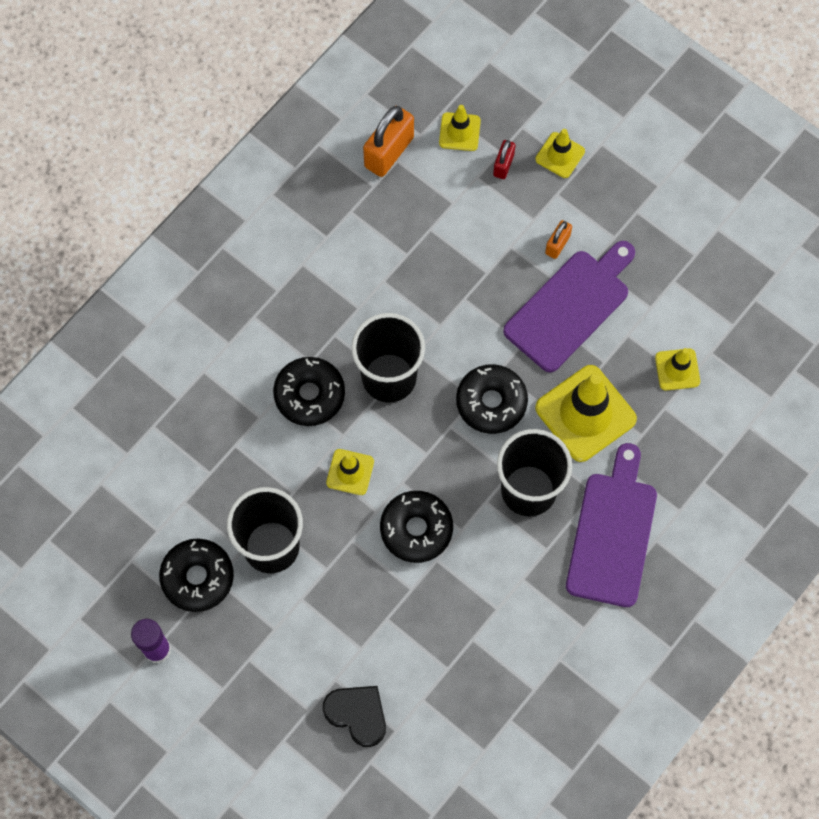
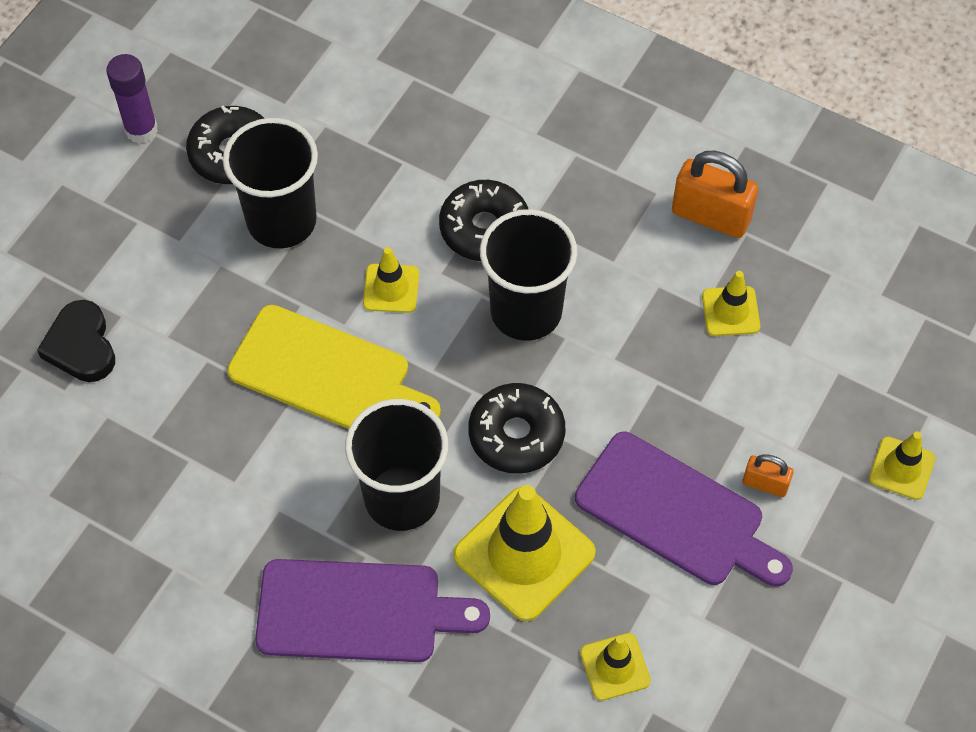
camera: 80 degrees right, 10 degrees down
black heart [323,686,386,747] -> black heart turned 135 degrees clockwise [37,300,115,382]
orange padlock [363,106,414,177] -> orange padlock moved to [672,150,758,238]
black donut [380,491,453,563] -> yellow cutting board [227,305,441,429]
yellow traffic cone [439,105,481,151] -> yellow traffic cone moved to [702,271,760,336]
red padlock [493,140,515,179] -> none

